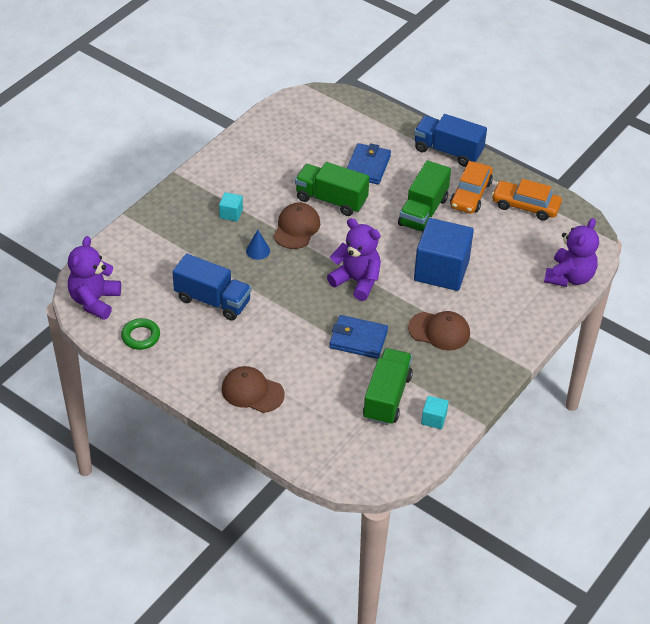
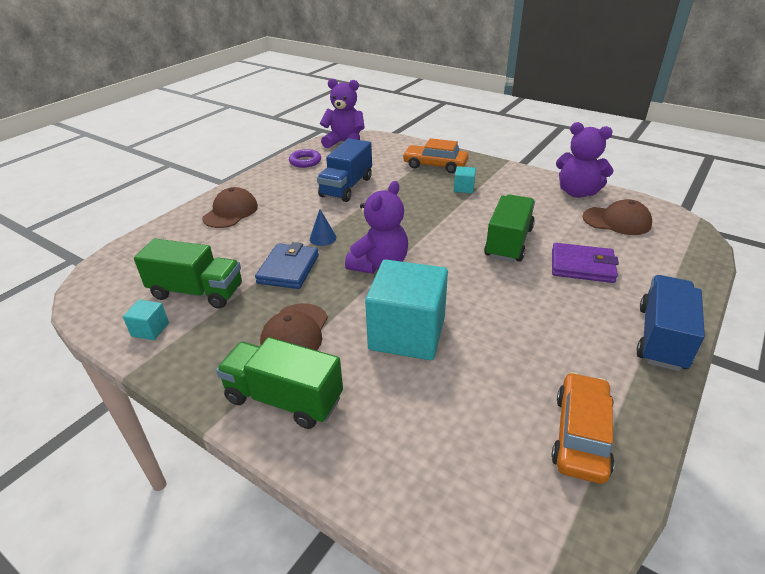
camera: 90 degrees right, 10 degrees down
green ring [121,318,160,350] -> purple ring [289,149,321,168]
blue cone [246,230,270,260] -> blue cone moved to [310,209,337,246]
brown cap [273,203,320,249] -> brown cap moved to [582,199,652,235]
blue wallet [347,143,391,185] -> purple wallet [552,243,619,283]
green truck [398,160,451,233] -> green truck moved to [216,337,343,429]
blue cube [414,218,474,291] -> turquoise cube [365,259,448,360]
orange car [450,161,493,214] -> orange car moved to [402,138,469,173]
purple teddy bear [544,218,599,287] -> purple teddy bear moved to [556,122,614,198]

